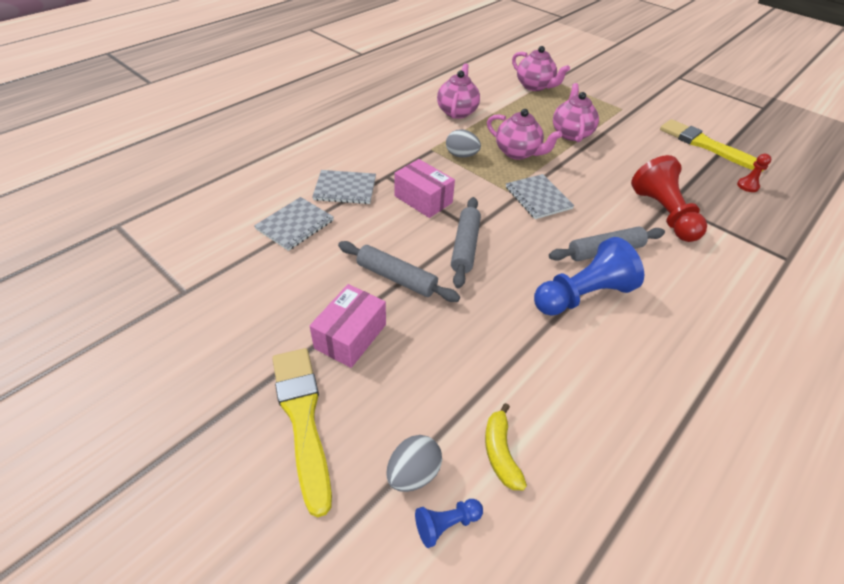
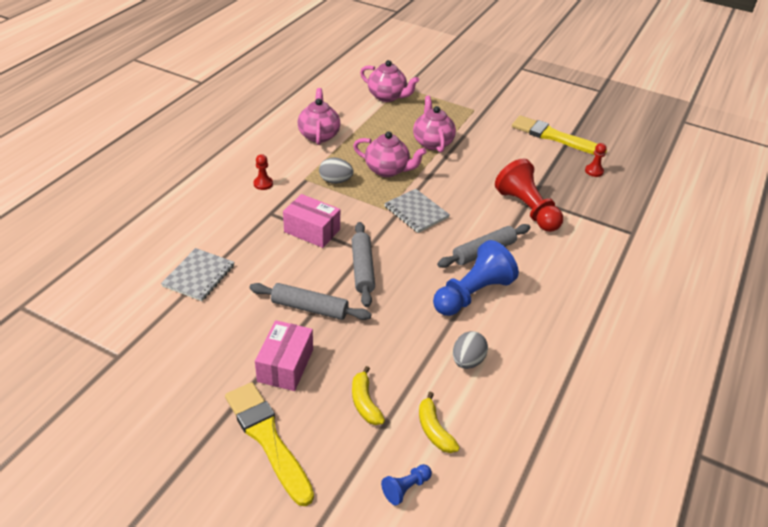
camera: 15 degrees left, 5 degrees down
grey notebook [312,170,376,204] -> none
grey egg [386,435,442,492] -> grey egg moved to [453,331,488,369]
none -> red pawn [253,154,273,190]
none -> yellow banana [352,366,385,425]

